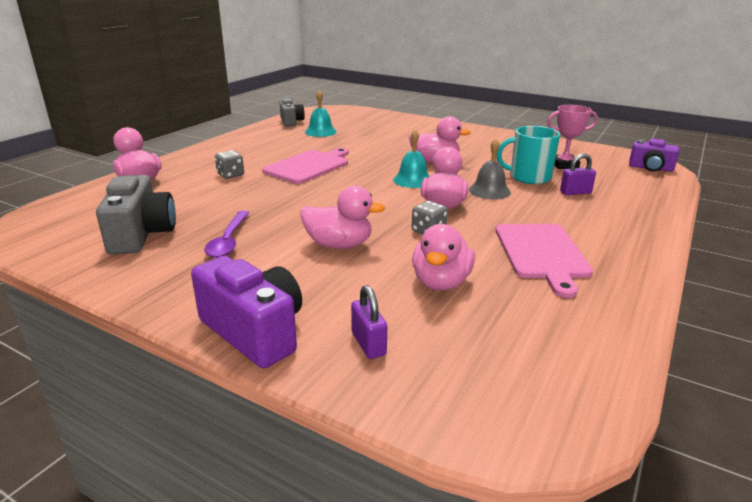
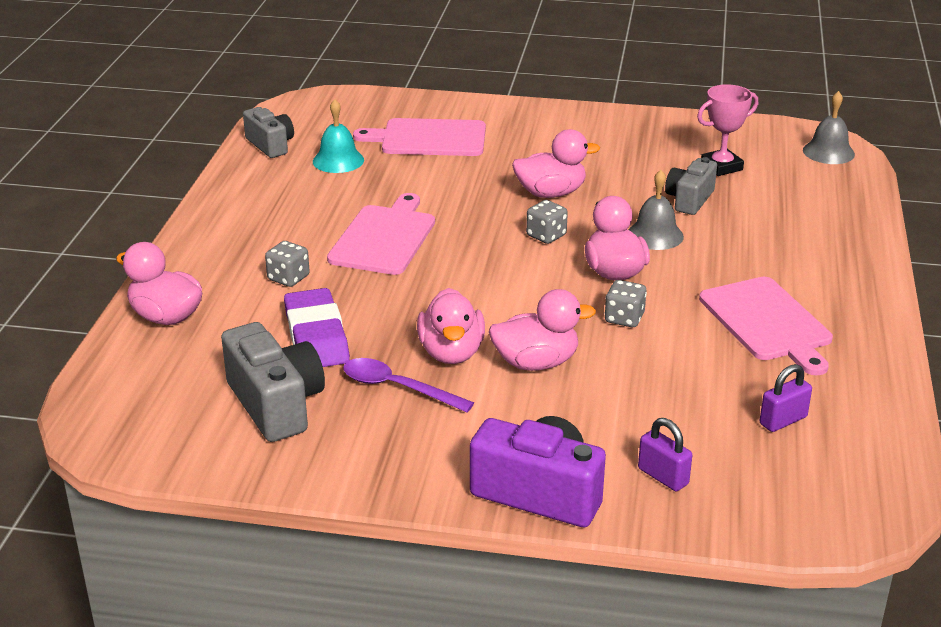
camera: 20 degrees left, 5 degrees up
purple spoon [204,211,249,258] -> purple spoon turned 135 degrees clockwise [343,358,474,412]
turquoise bell [393,129,429,188] -> grey dice [526,200,568,244]
pink duck [412,224,475,291] -> pink duck moved to [417,288,485,364]
turquoise mug [496,126,560,184] -> grey camera [665,157,717,215]
purple padlock [560,153,596,195] -> purple padlock moved to [760,364,812,432]
purple camera [629,139,680,172] -> grey bell [803,91,855,164]
none -> purple eraser [284,288,350,367]
none -> pink cutting board [353,118,486,156]

